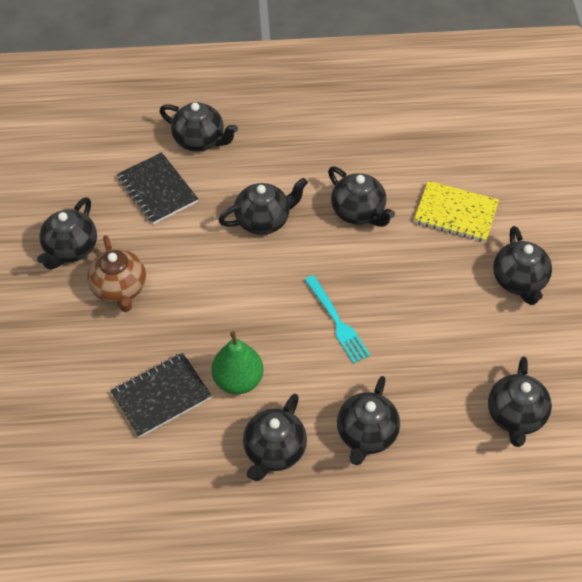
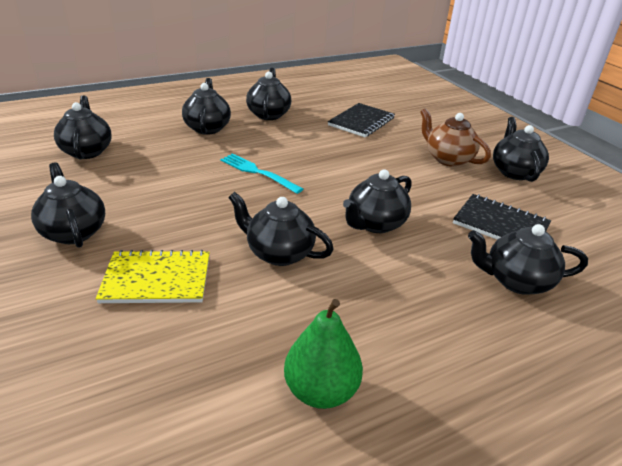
camera: 155 degrees right, 20 degrees down
green pear [212,331,264,394] -> green pear moved to [284,299,363,409]

